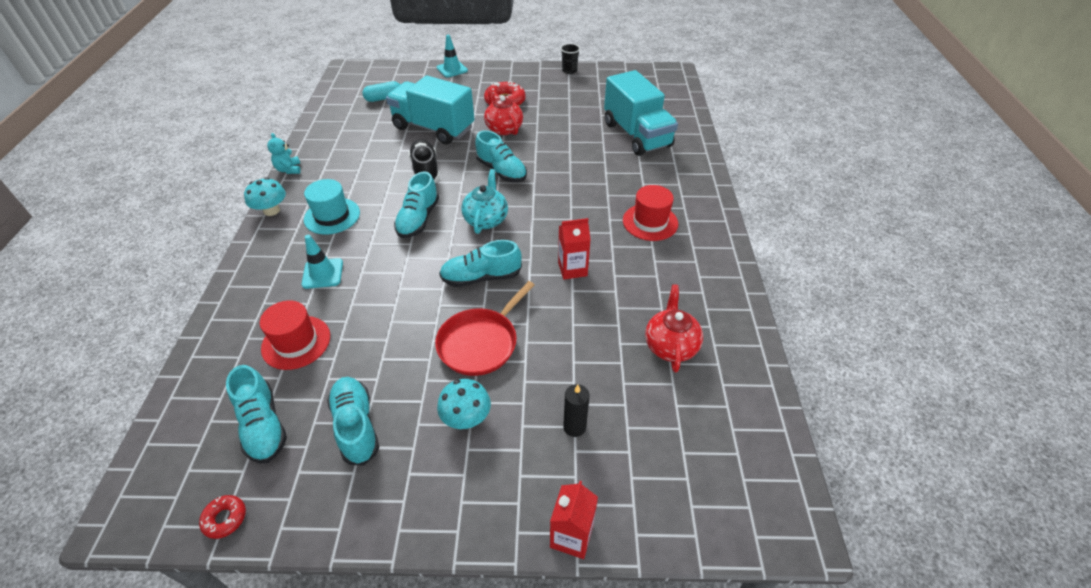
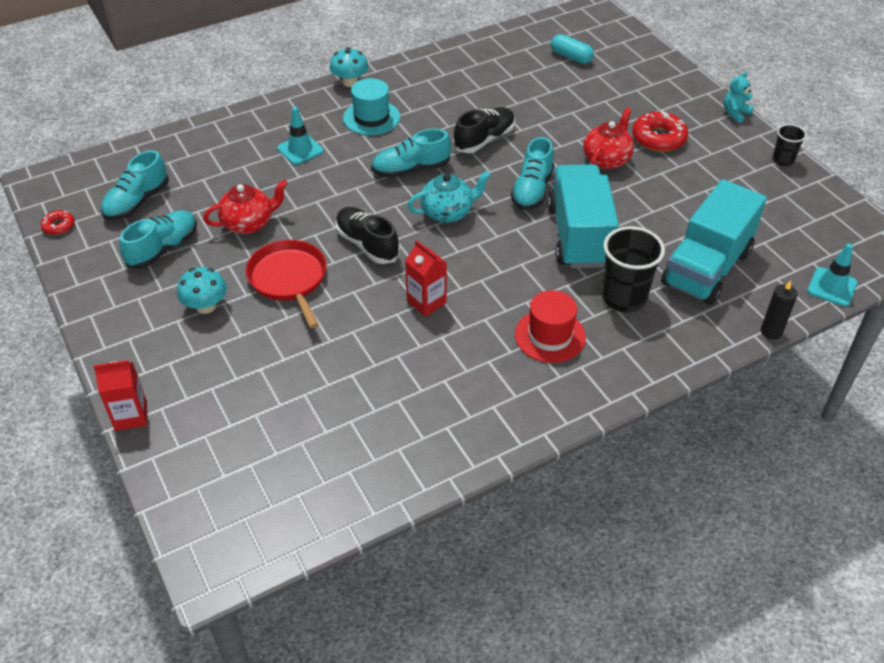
camera: 60 degrees right, 0 degrees up
red hat [260,300,330,370] -> none
turquoise teddy bear [267,133,301,174] -> turquoise teddy bear moved to [724,71,754,123]
turquoise truck [386,75,474,144] -> turquoise truck moved to [547,164,619,268]
red pan [435,281,535,376] -> red pan turned 60 degrees clockwise [246,240,327,328]
turquoise traffic cone [437,35,468,77] -> turquoise traffic cone moved to [807,243,858,306]
turquoise shoe [439,240,522,287] -> black shoe [335,207,400,264]
black candle [563,384,589,437] -> black candle moved to [761,280,798,340]
red teapot [645,285,703,373] -> red teapot moved to [203,180,288,234]
none -> black cup [602,226,665,312]

